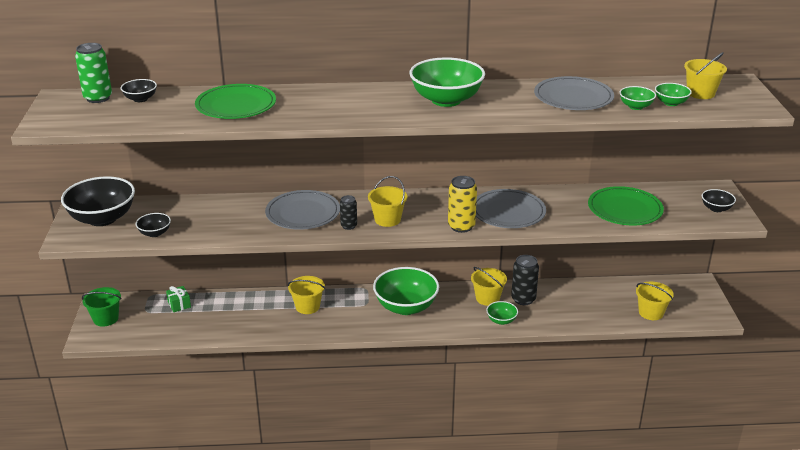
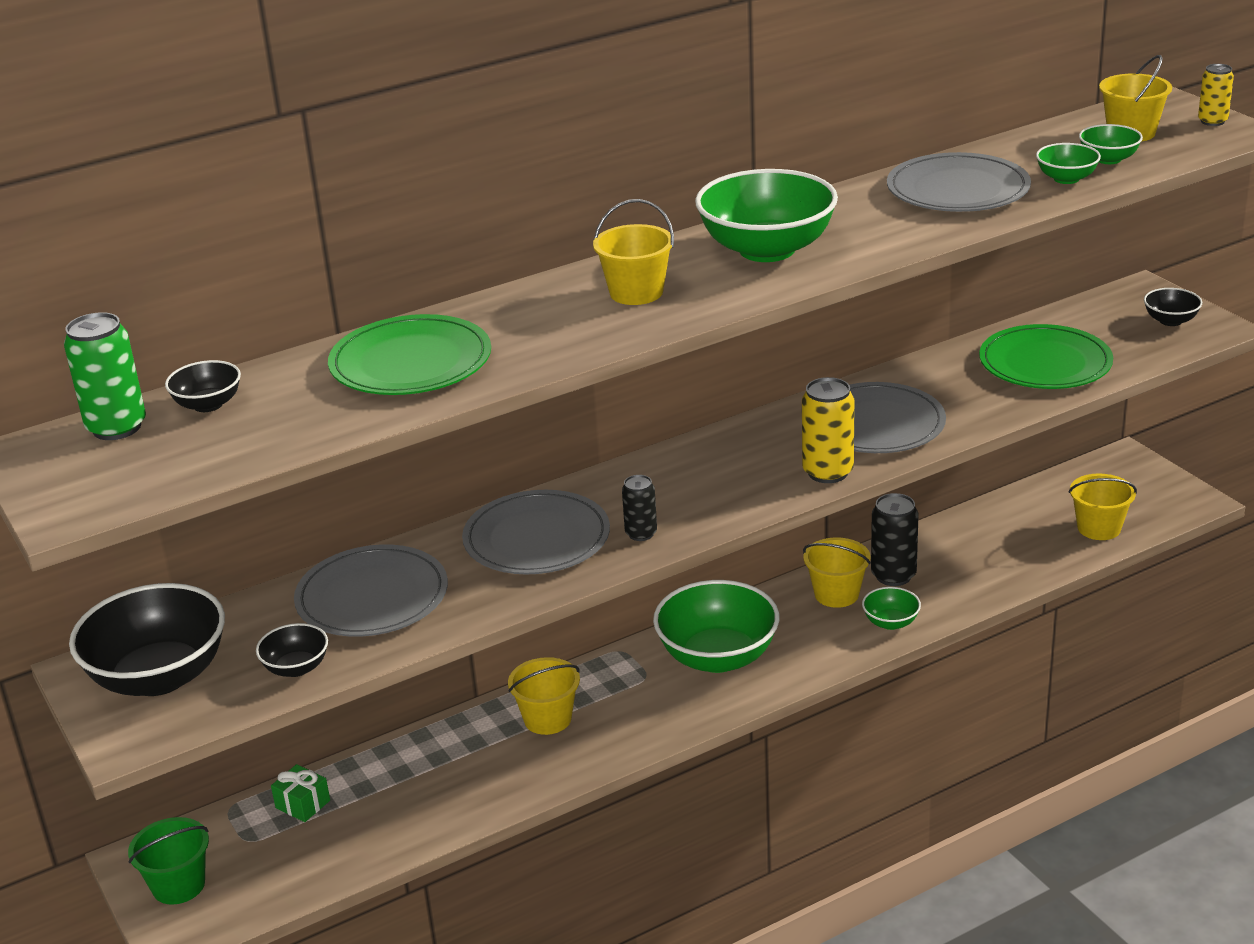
camera: 25 degrees left, 0 degrees up
yellow bucket [368,176,407,227] -> yellow bucket moved to [593,199,674,305]
none -> grey plate [294,545,448,637]
none -> yellow can [1198,64,1234,126]

